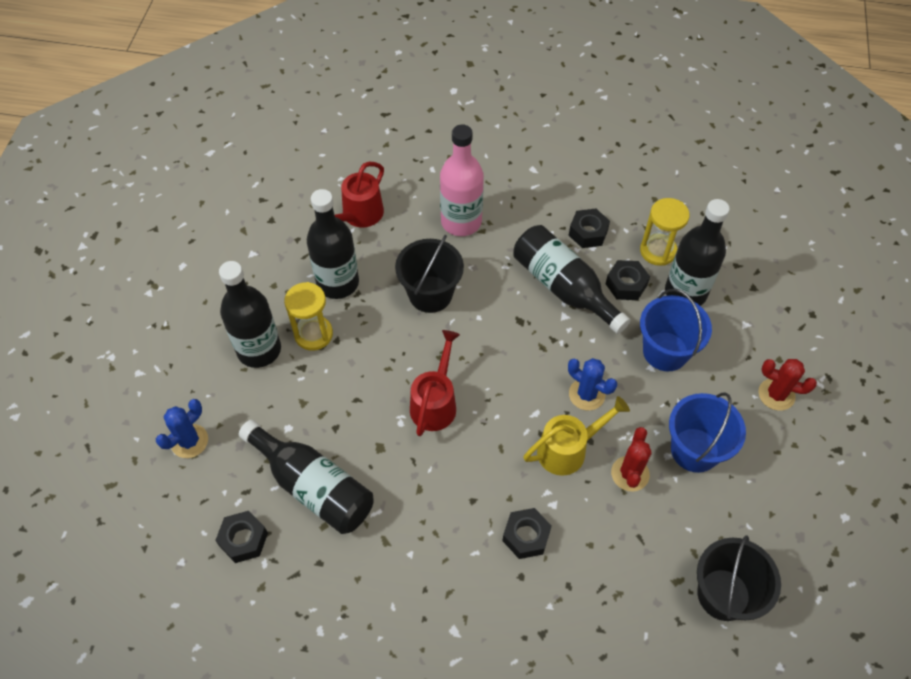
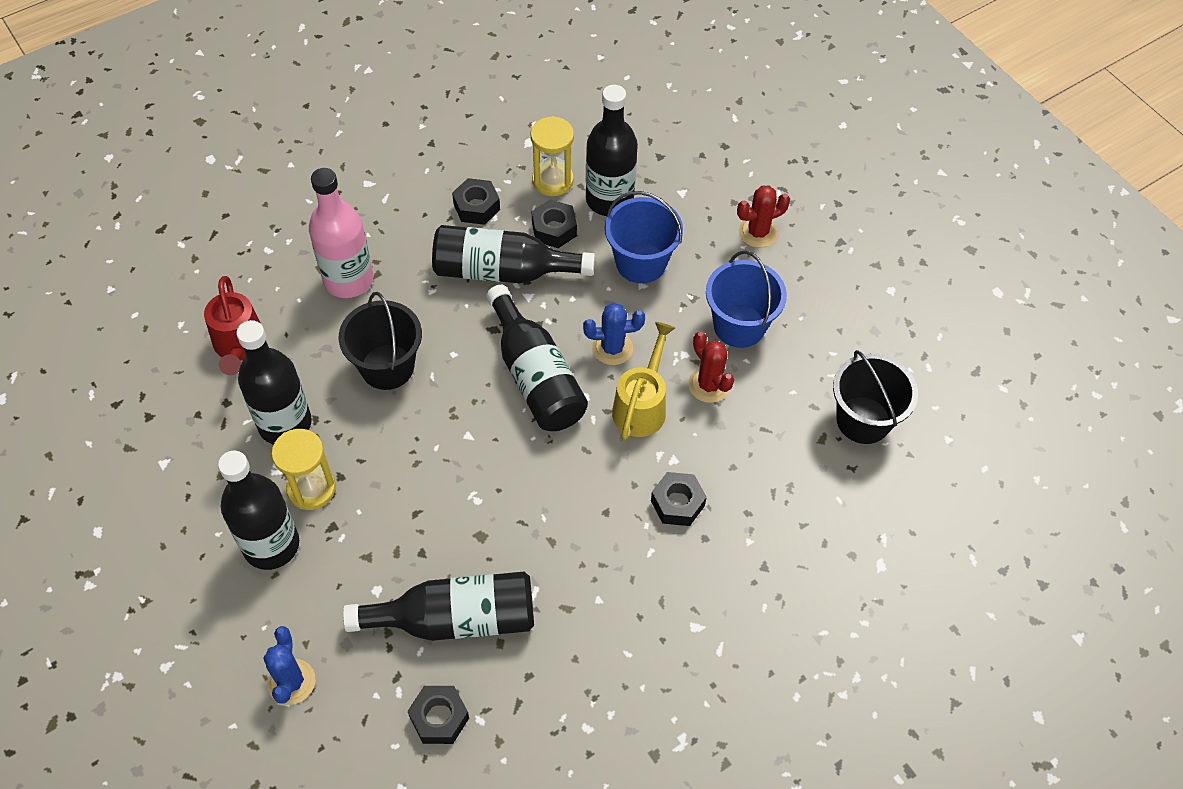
camera: 45 degrees left, 0 degrees up
red watering can [410,330,460,436] -> none
none -> black bottle [486,285,588,431]

